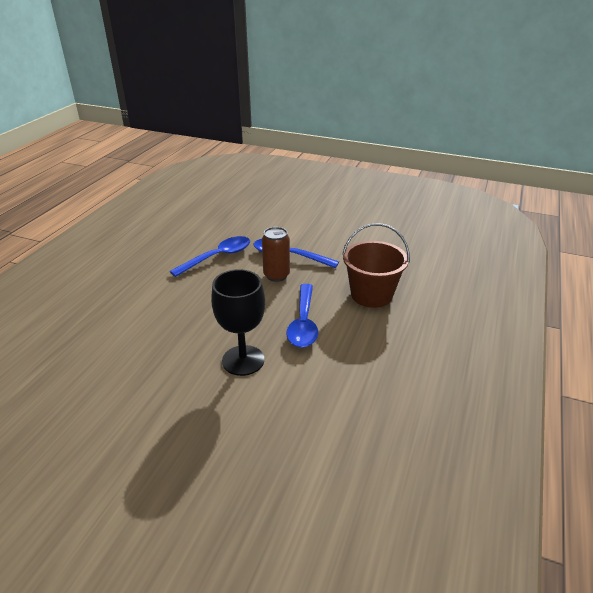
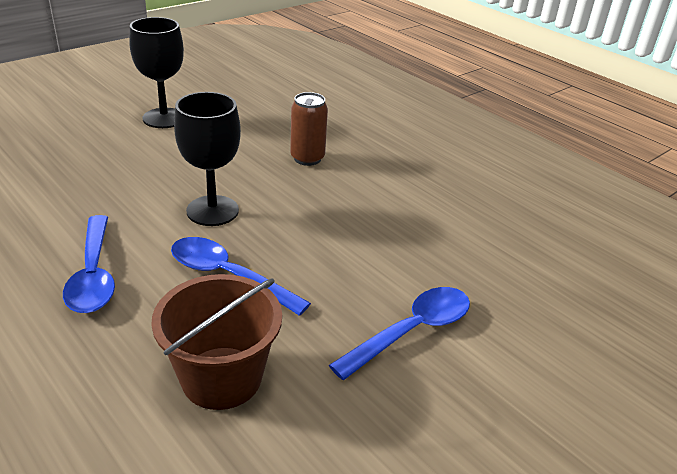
camera: 115 degrees right, 0 degrees up
blue spoon [170,236,250,277] -> blue spoon moved to [63,215,115,313]
brown can [262,227,290,282] -> brown can moved to [290,92,328,166]
none -> black goblet [129,17,184,128]

